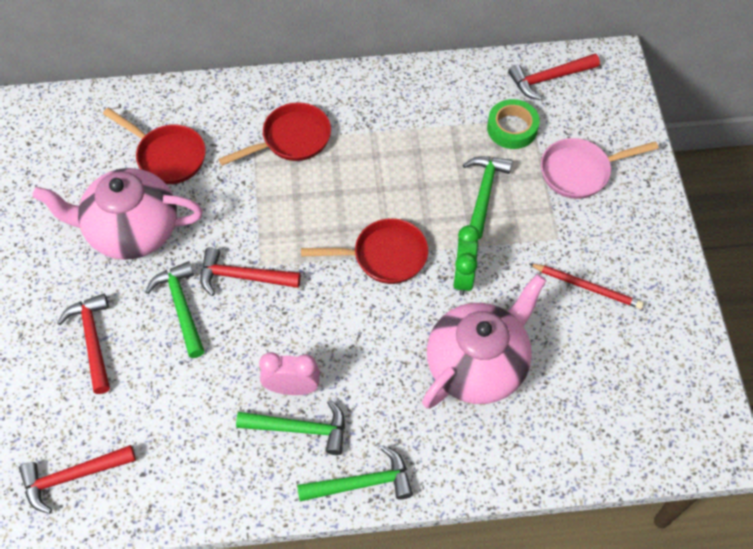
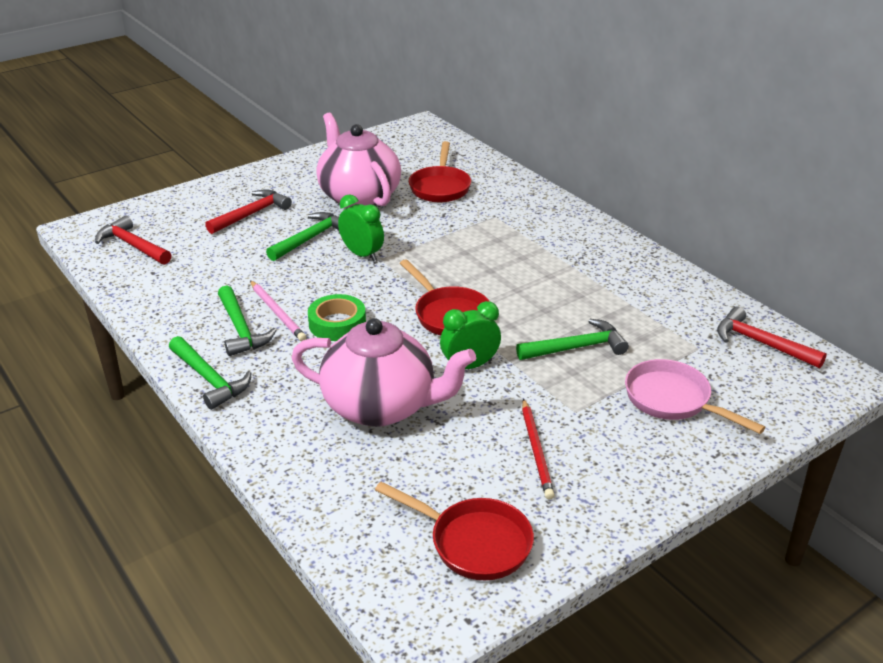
camera: 60 degrees right, 25 degrees down
red hammer [200,247,301,296] -> green clock [338,194,384,262]
red pan [219,102,331,166] -> red pan moved to [375,482,534,580]
pink clock [259,352,320,395] -> pink pencil [250,280,306,341]
green tape [487,99,540,149] -> green tape moved to [308,294,366,341]

